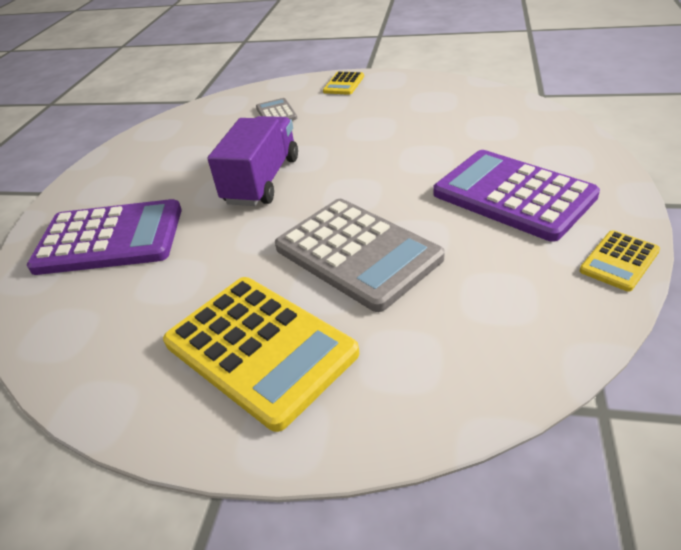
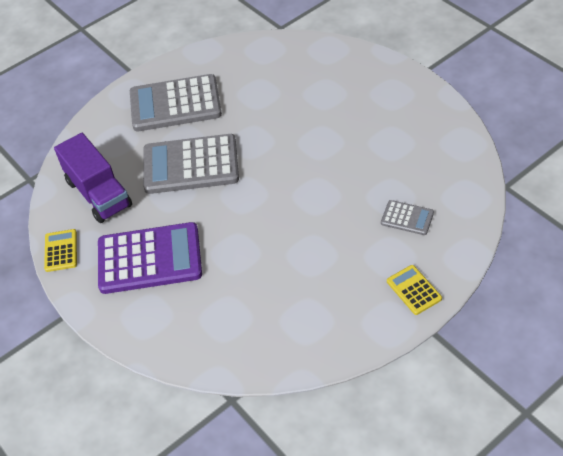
camera: 130 degrees right, 10 degrees up
purple calculator [27,199,182,275] -> none
yellow calculator [163,277,359,432] -> grey calculator [130,74,222,131]
purple truck [207,116,298,206] -> purple truck moved to [54,133,132,223]

